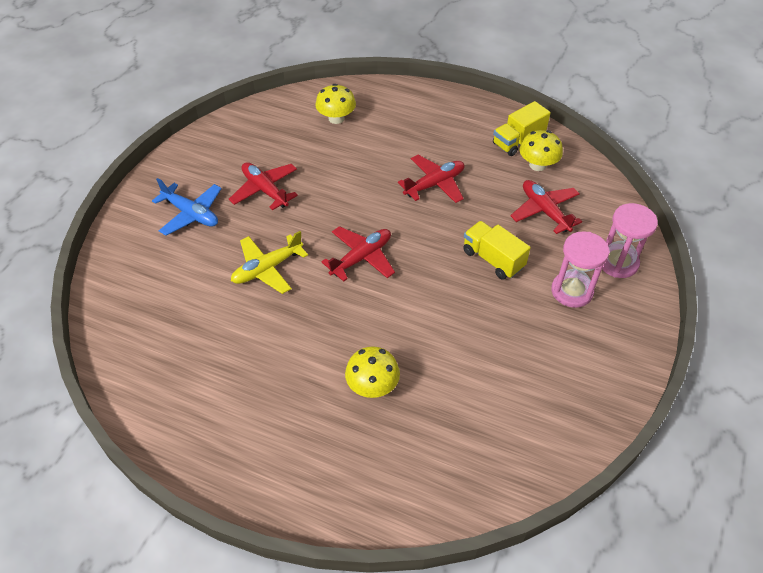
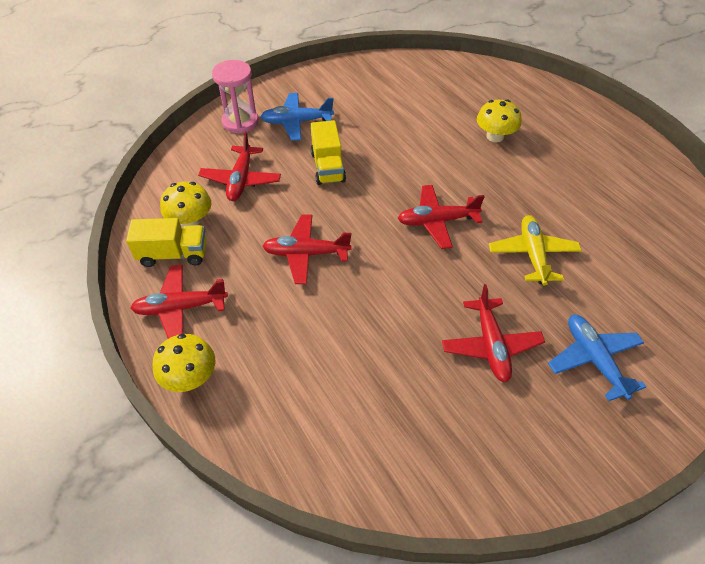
camera: 145 degrees left, 0 degrees up
yellow plane [231,231,308,294] -> yellow plane turned 90 degrees counterclockwise [489,215,582,285]
yellow mushroom [315,84,356,124] -> yellow mushroom moved to [153,334,216,392]
pink hourglass [551,231,609,308] -> blue plane [261,93,334,141]
none -> red plane [131,264,228,339]

